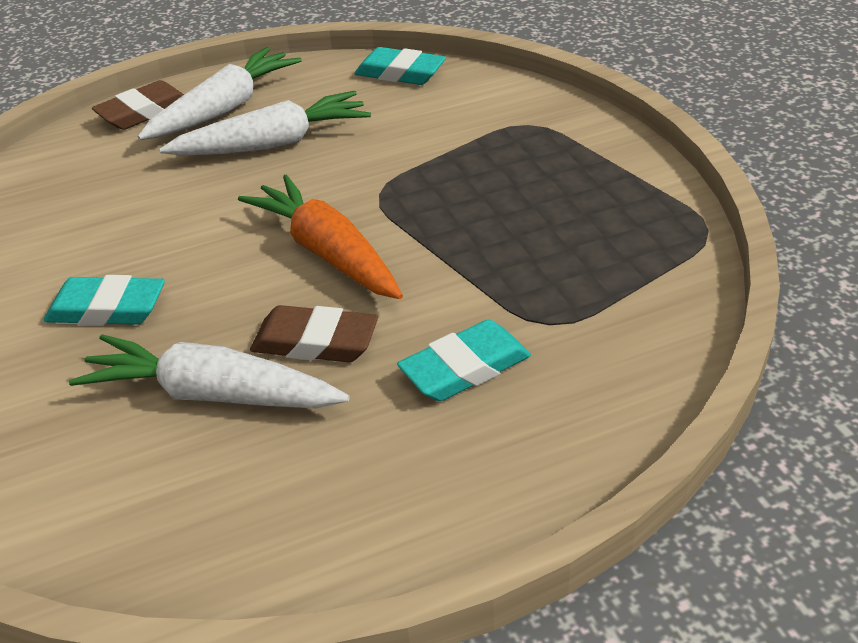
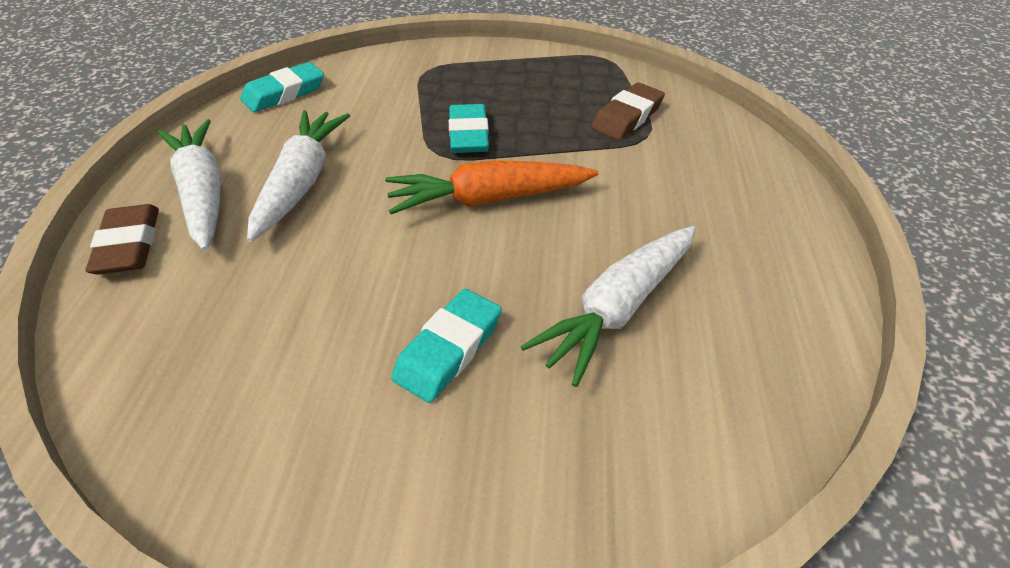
camera: 65 degrees left, 5 degrees up
brown eraser [250,305,378,362] -> brown eraser moved to [591,83,665,140]
turquoise eraser [397,320,531,401] -> turquoise eraser moved to [449,104,489,153]

